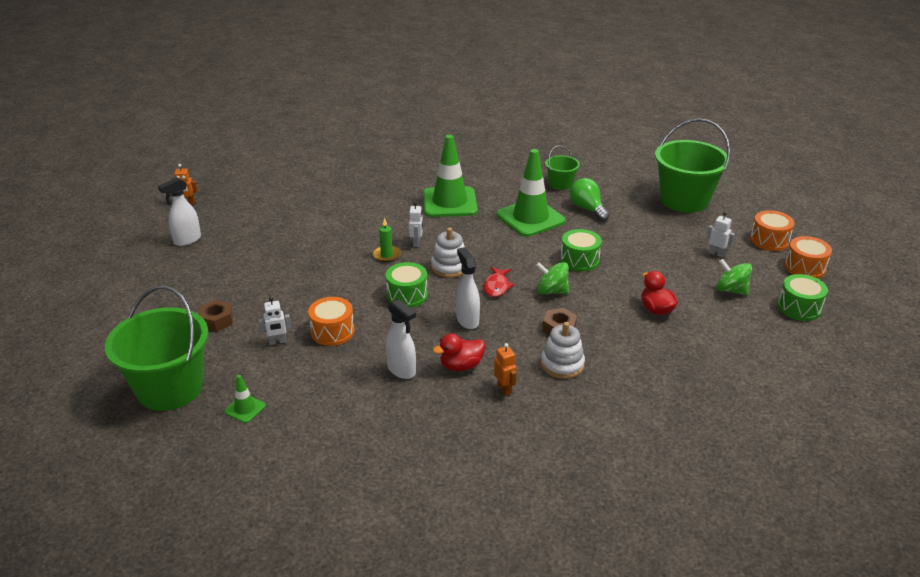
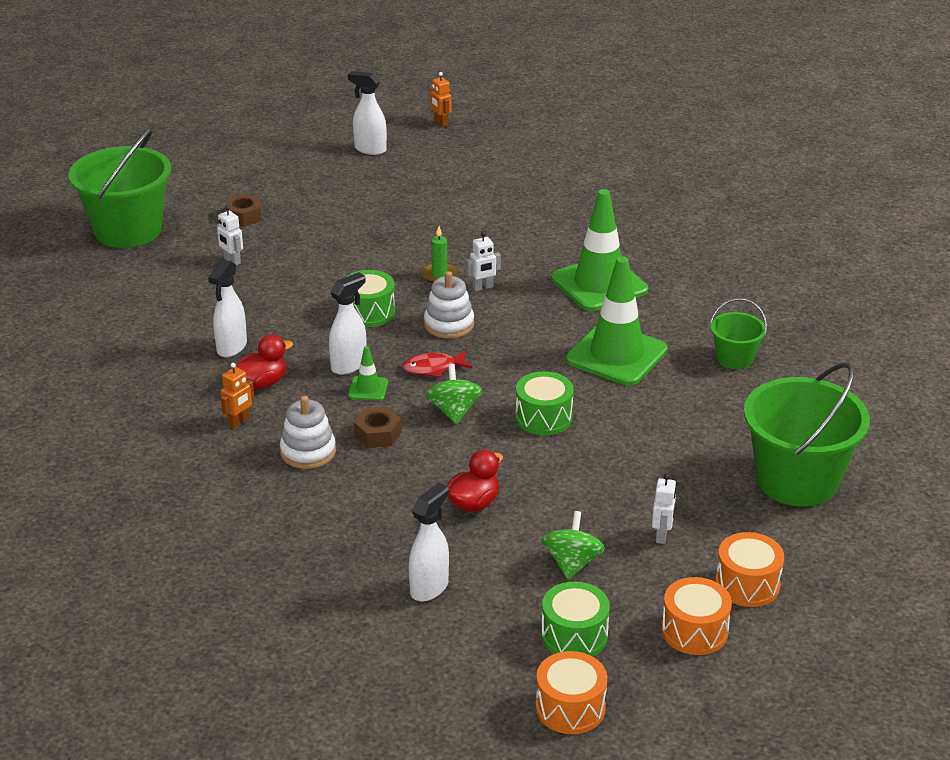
camera: 65 degrees right, 0 degrees up
green traffic cone [224,375,266,423] -> green traffic cone moved to [348,346,388,401]
orange drum [308,297,354,346] -> orange drum moved to [536,651,607,734]
red duck [433,333,485,371] -> red duck turned 105 degrees clockwise [236,334,293,389]
green light bulb [570,178,610,221] -> none
none -> white spray bottle [409,483,449,602]

